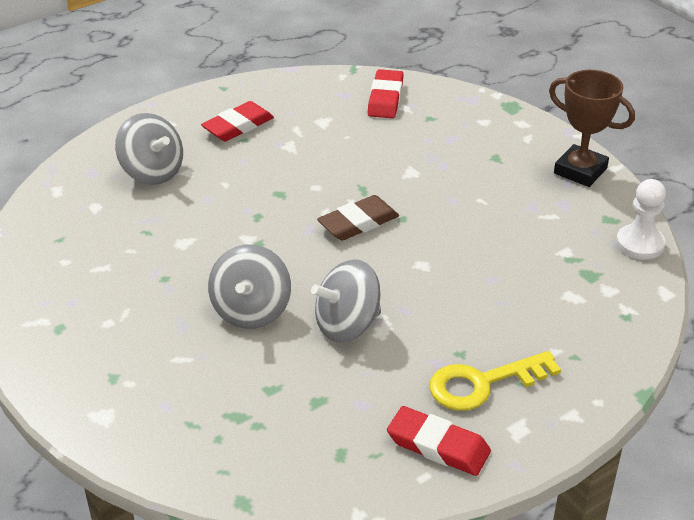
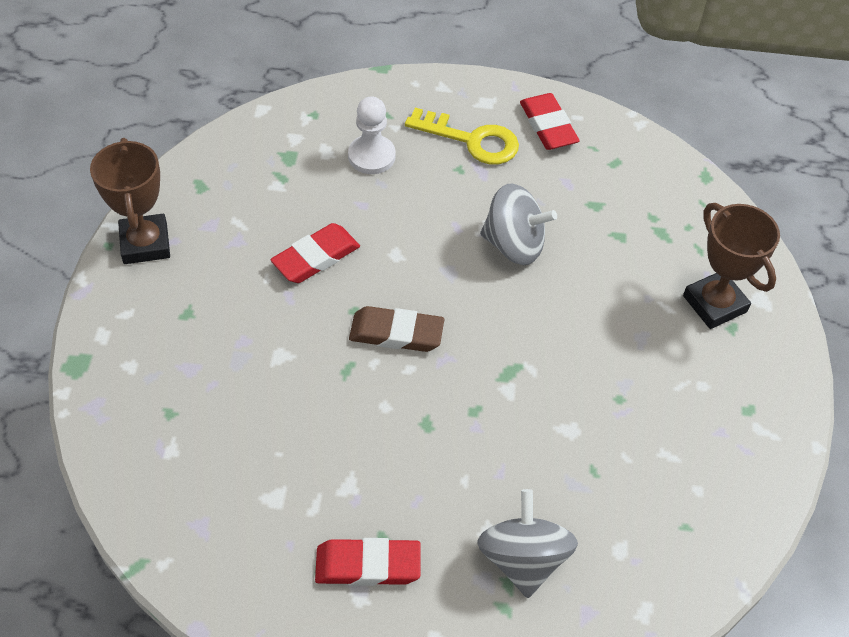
camera: 140 degrees left, 15 degrees up
grey spinning top [208,244,291,329] -> none
red eraser [368,69,404,118] -> red eraser moved to [270,223,360,283]
white pawn [616,179,666,260] -> white pawn moved to [348,97,396,174]
none -> brown trophy [683,203,780,329]

